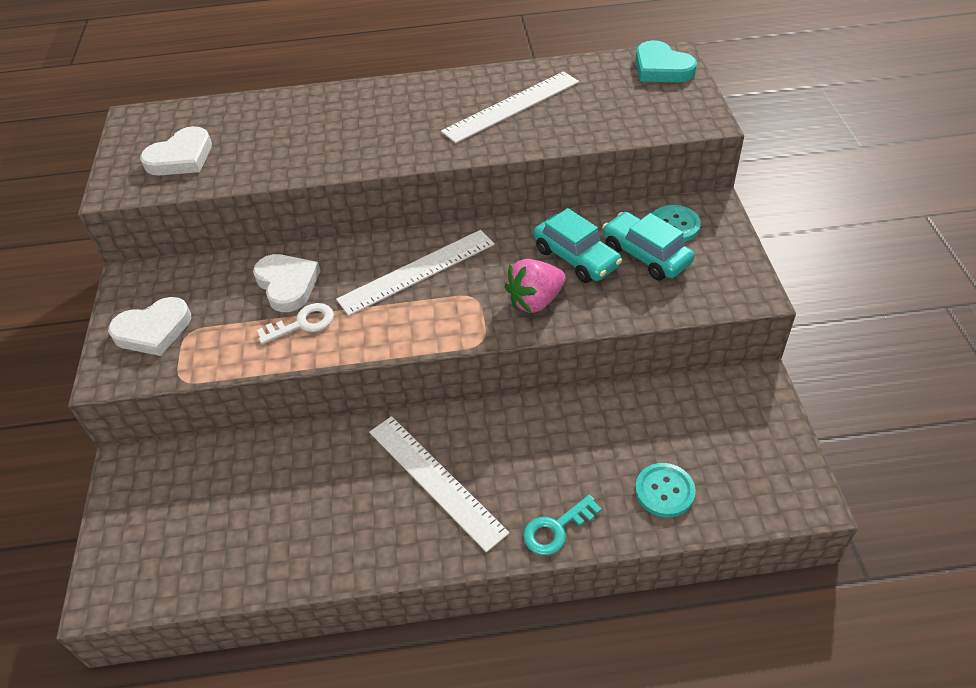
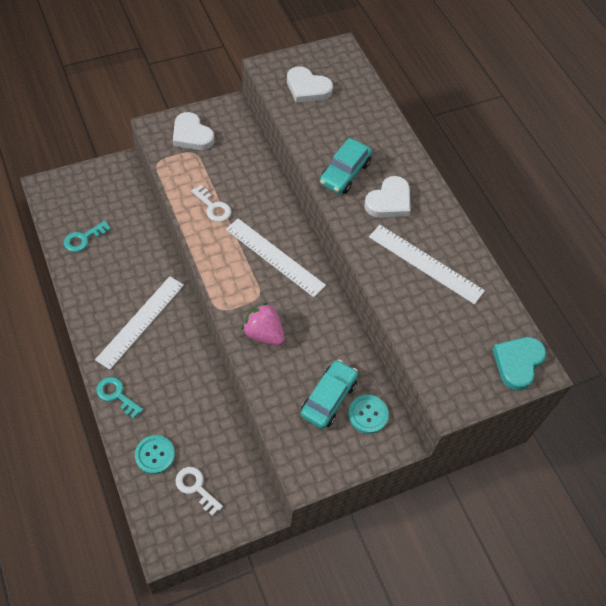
camera: 65 degrees right, 10 degrees up
white heart [253,254,320,312] -> white heart moved to [364,176,411,218]
turquoise car [534,208,622,283] -> turquoise car moved to [320,138,372,194]
none -> turquoise key [64,221,111,252]
none -> white key [175,467,223,516]

